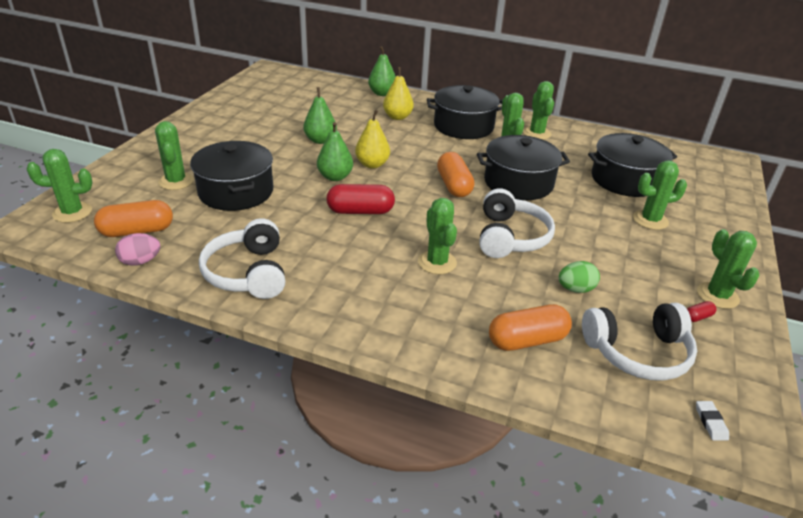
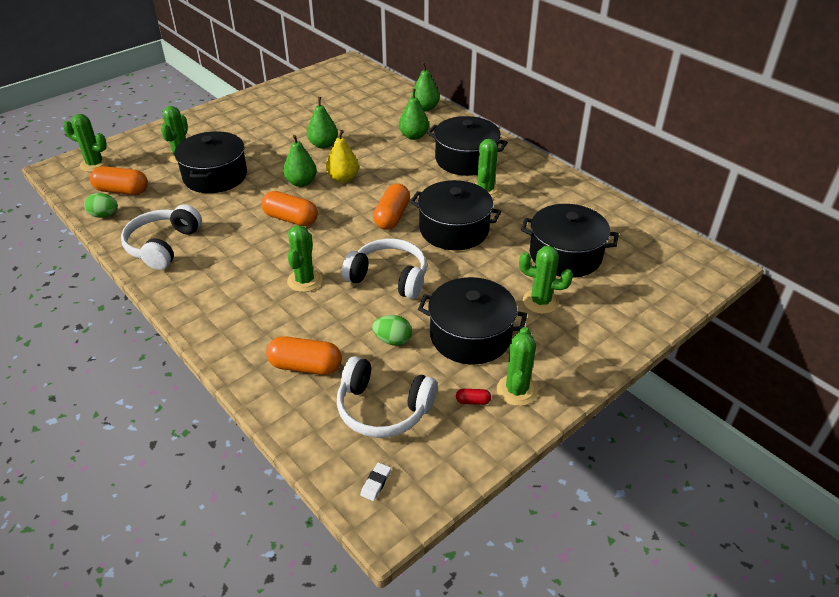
camera: 30 degrees right, 5 degrees up
pink egg [115,233,160,266] -> green egg [84,193,118,218]
red capsule [326,184,395,214] -> orange capsule [261,191,318,226]
yellow pear [383,67,414,120] -> green pear [399,89,429,140]
white headphones [479,188,555,258] -> white headphones turned 105 degrees counterclockwise [342,239,427,299]
green cactus [523,81,554,140] -> none
none -> black pot [418,277,527,364]

